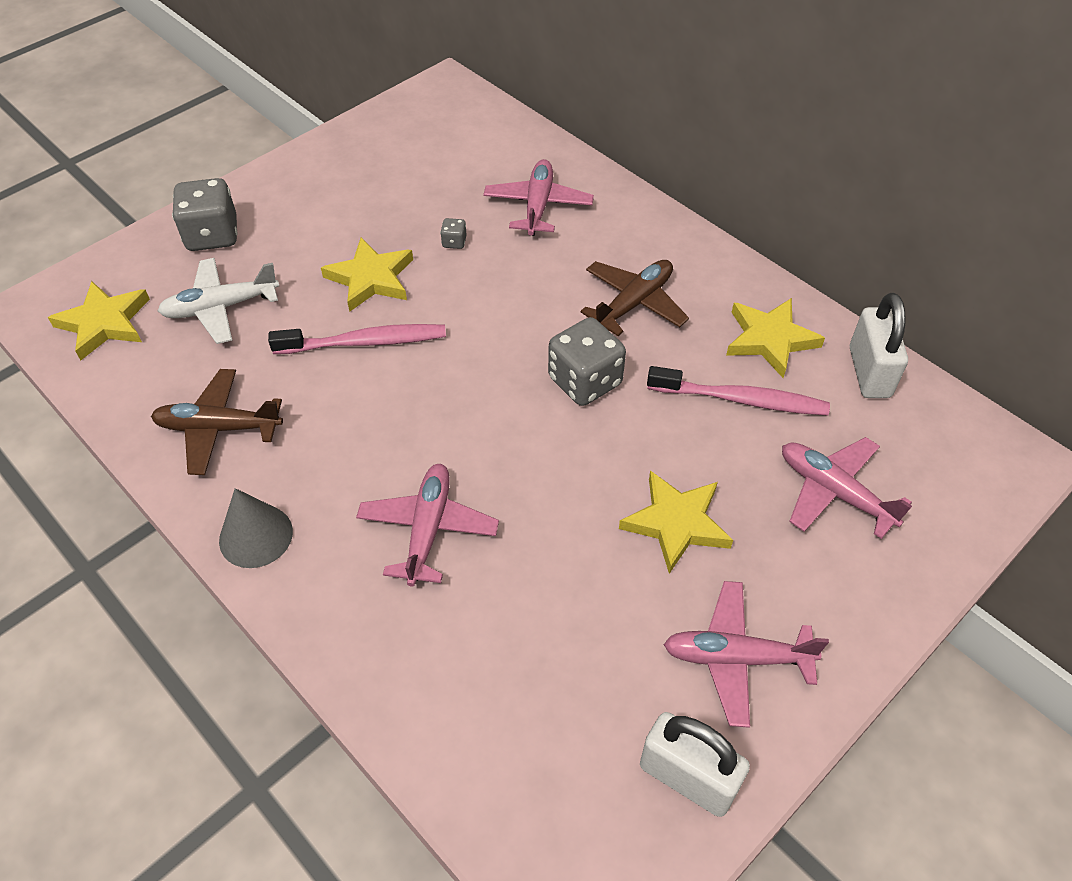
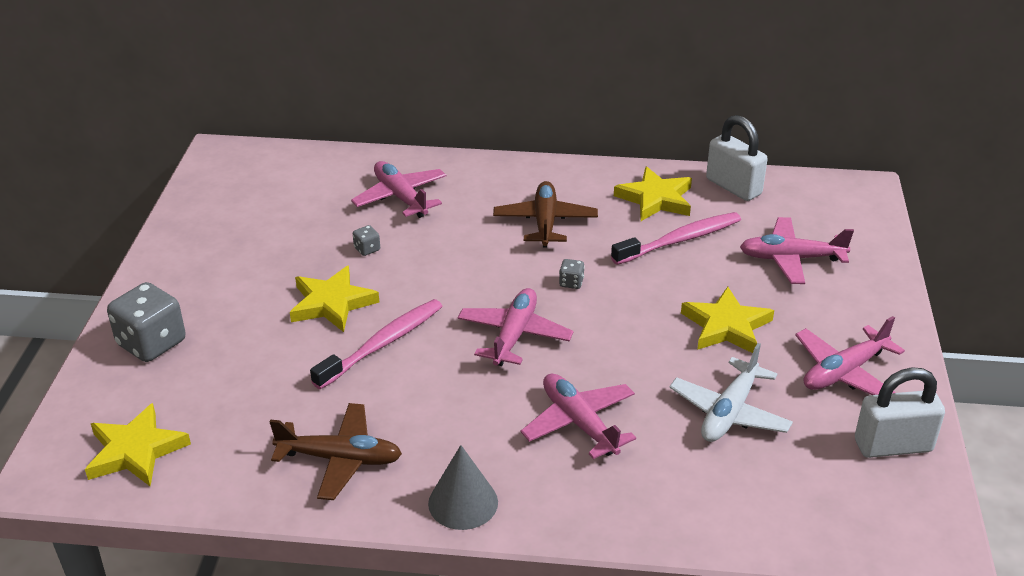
camera: 40 degrees left, 15 degrees down
brown plane [151,369,283,475] -> brown plane turned 135 degrees counterclockwise [269,403,402,500]
white plane [158,258,279,344] -> white plane moved to [669,343,793,442]
grey dice [548,317,626,406] -> grey dice [559,259,585,289], size x0.43
none -> pink plane [458,288,573,366]

